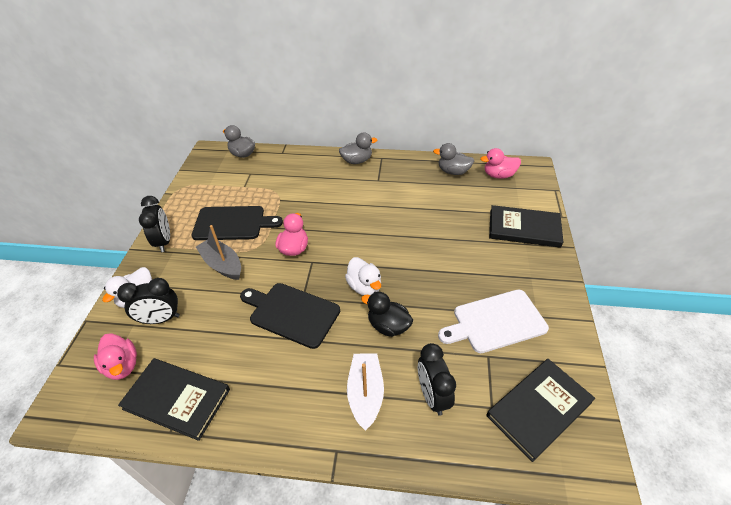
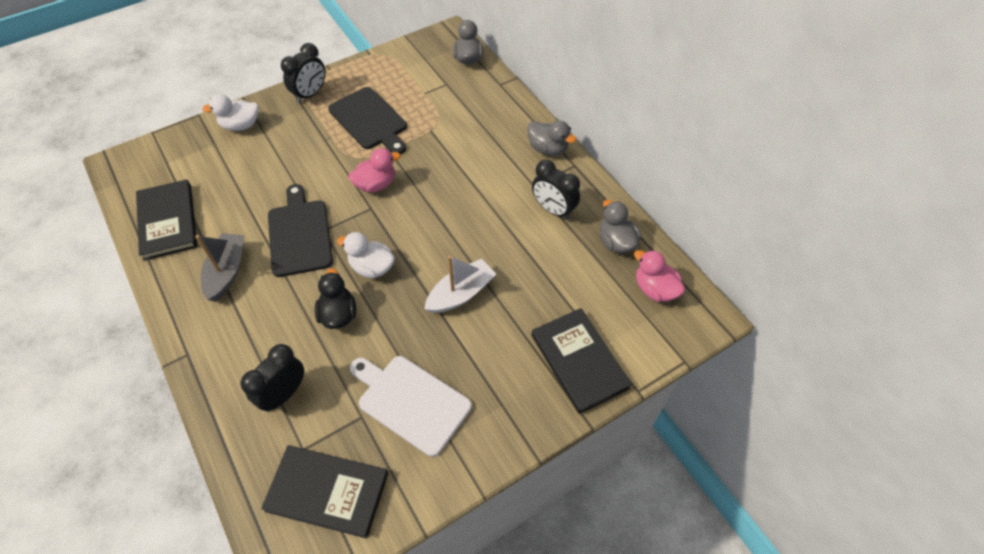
camera: 50 degrees right, 10 degrees up
pink duck [94,333,137,380] -> none
black clock [117,278,180,324] -> black clock moved to [532,160,580,220]
grey boat [196,225,241,280] -> grey boat moved to [195,233,244,302]
white duck [345,257,381,295] -> white duck turned 90 degrees clockwise [337,232,395,278]
white boat [347,353,384,431] -> white boat moved to [424,255,496,313]

